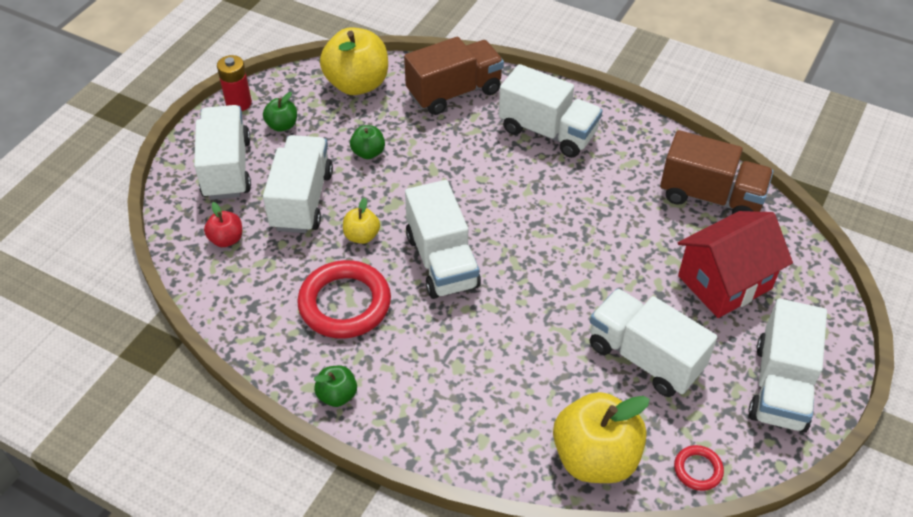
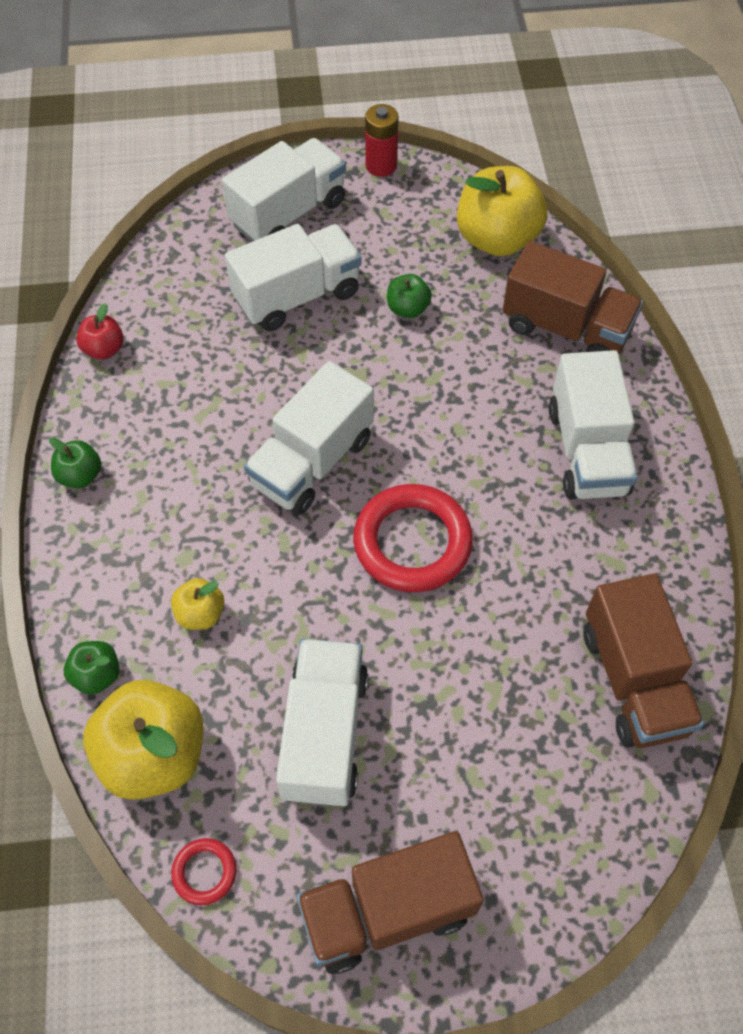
camera: 55 degrees right, 10 degrees up
red apple [204,202,242,247] -> red apple moved to [76,303,124,360]
green apple [263,92,297,132] -> green apple moved to [64,641,120,695]
red ring [297,260,391,339] -> red ring moved to [353,484,473,592]
yellow apple [343,198,380,244] -> yellow apple moved to [171,578,224,630]
red house [678,211,793,318] -> none
white truck [748,298,827,433] -> brown truck [296,831,484,974]

